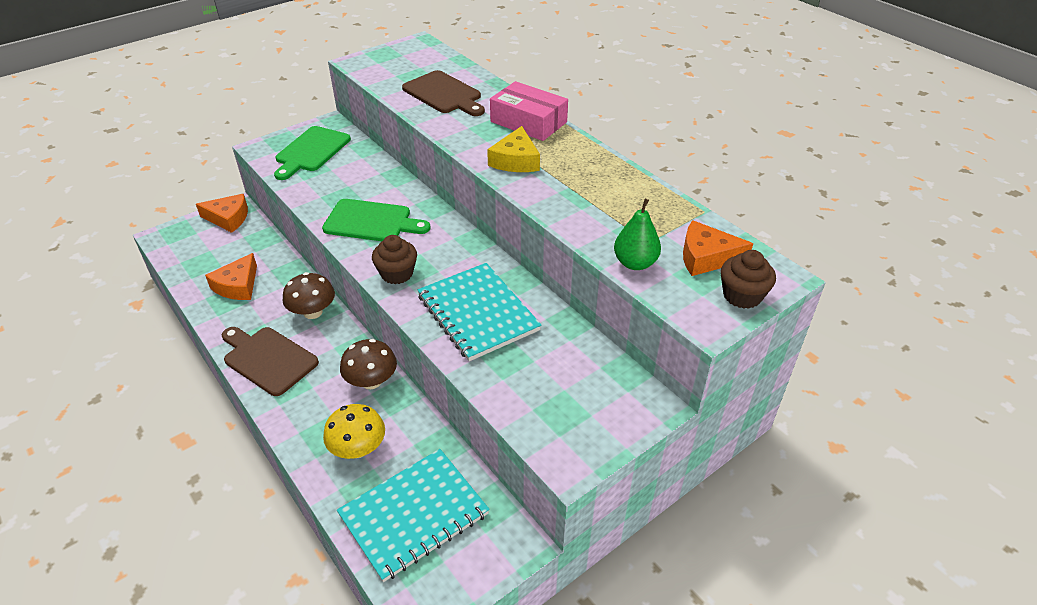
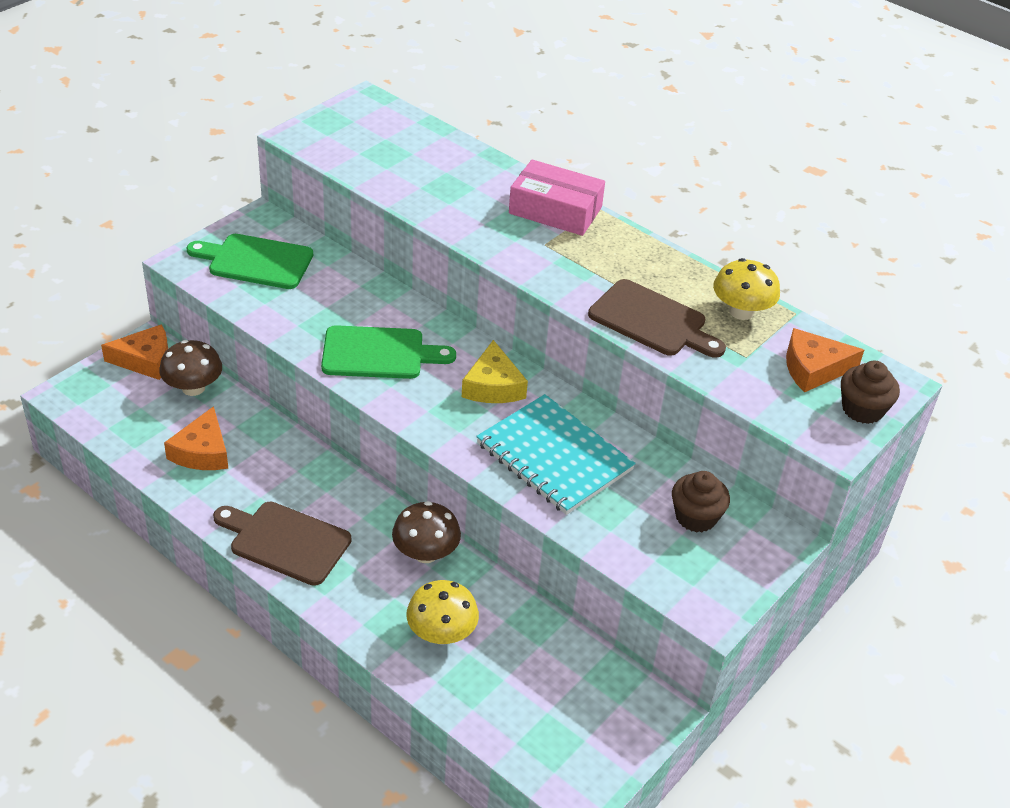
camera: 15 degrees left, 0 degrees up
green cutting board [274,126,351,180] -> green cutting board turned 90 degrees clockwise [186,234,313,289]
brown mushroom [283,272,335,319] -> brown mushroom moved to [159,340,222,396]
turquoise notebook [337,449,490,582] -> none
brown cupcake [372,235,417,284] -> brown cupcake moved to [672,471,730,532]
brown cutting board [402,70,485,116] -> brown cutting board moved to [588,279,726,358]
yellow cheese [487,126,540,172] -> yellow cheese moved to [462,340,528,403]
green pear [614,199,661,270] -> none
none -> yellow mushroom [713,258,780,320]

